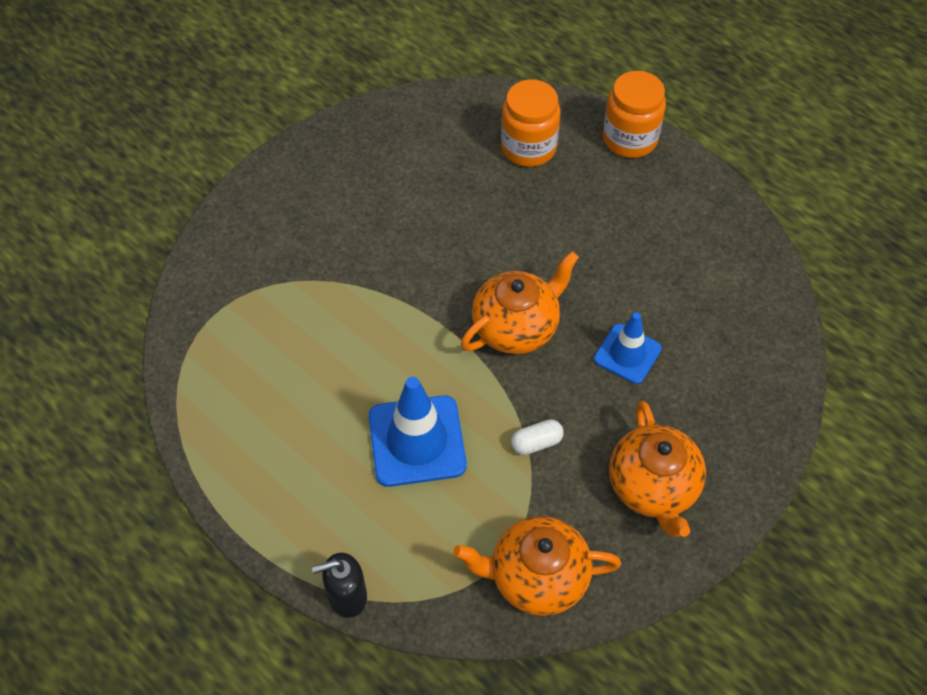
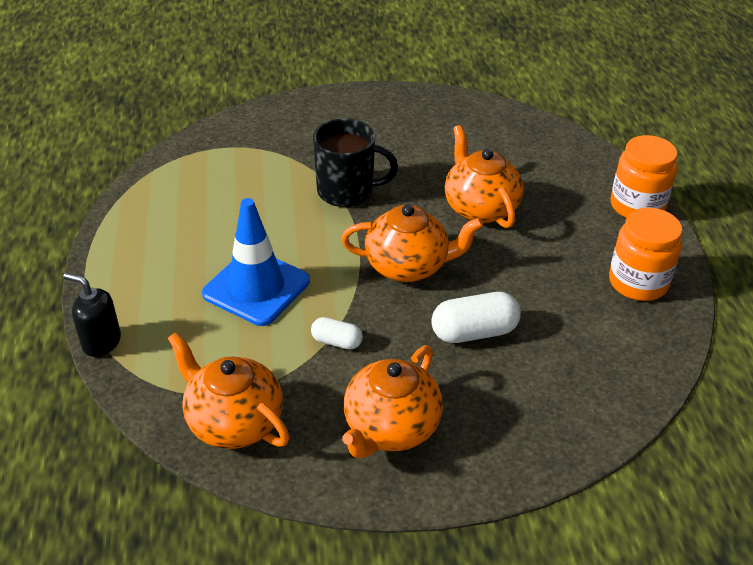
camera: 40 degrees right, 15 degrees down
orange jar [501,79,561,167] -> orange jar moved to [609,208,682,301]
blue traffic cone [594,312,662,384] -> white capsule [431,292,521,343]
none -> black mug [313,119,398,207]
none -> orange teapot [445,125,524,228]

